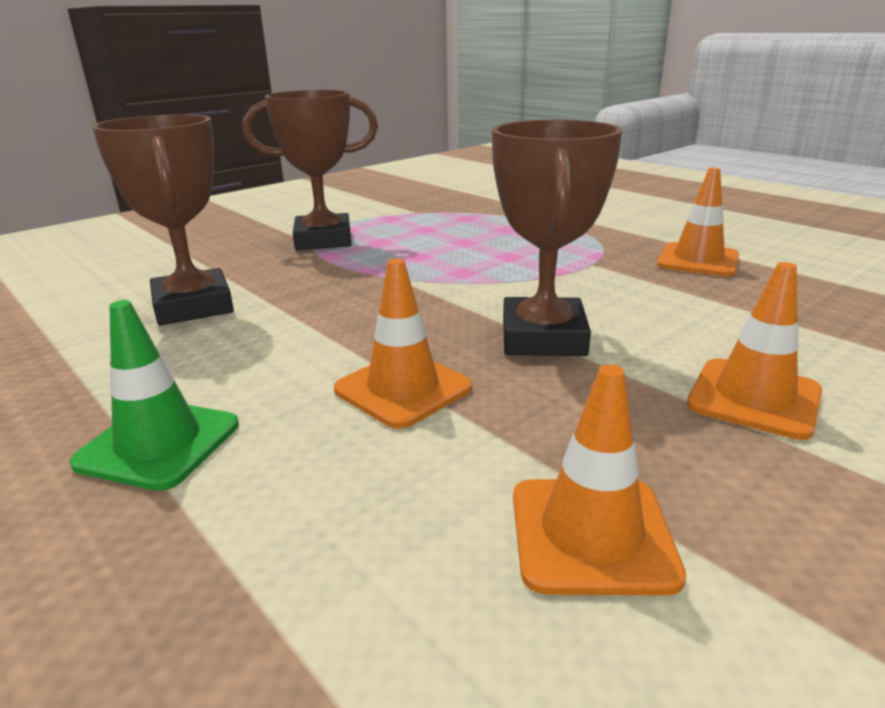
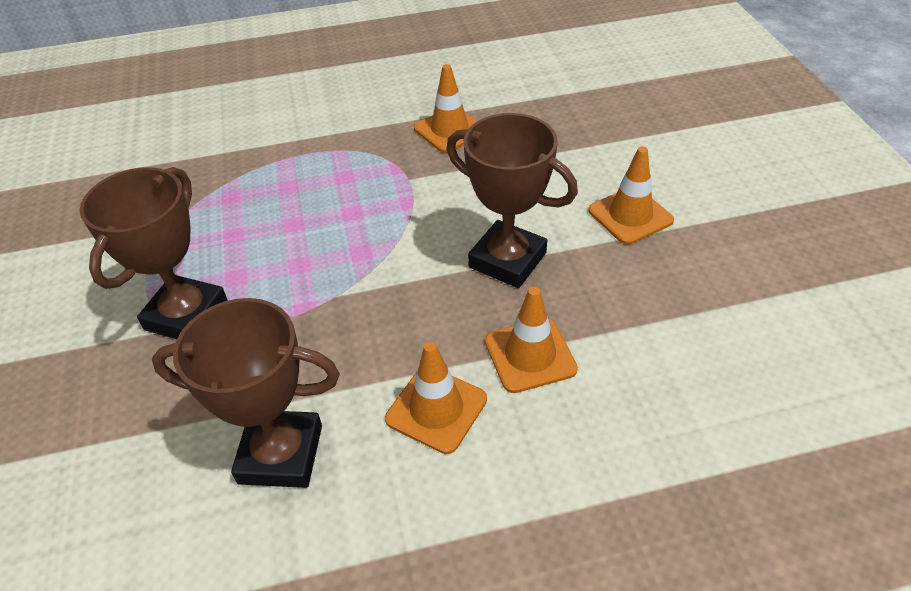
camera: 60 degrees left, 20 degrees up
green traffic cone [69,300,239,491] -> none
orange traffic cone [513,364,686,596] -> orange traffic cone moved to [385,342,487,454]

